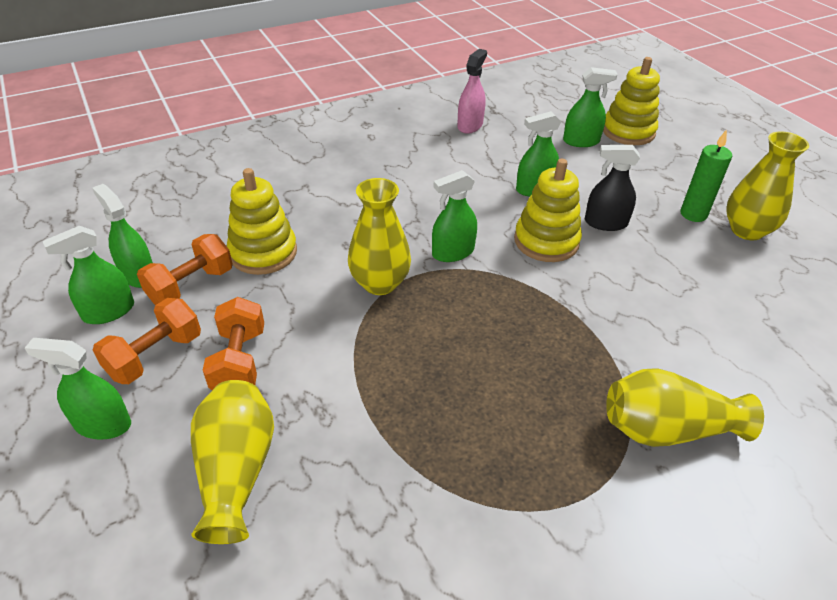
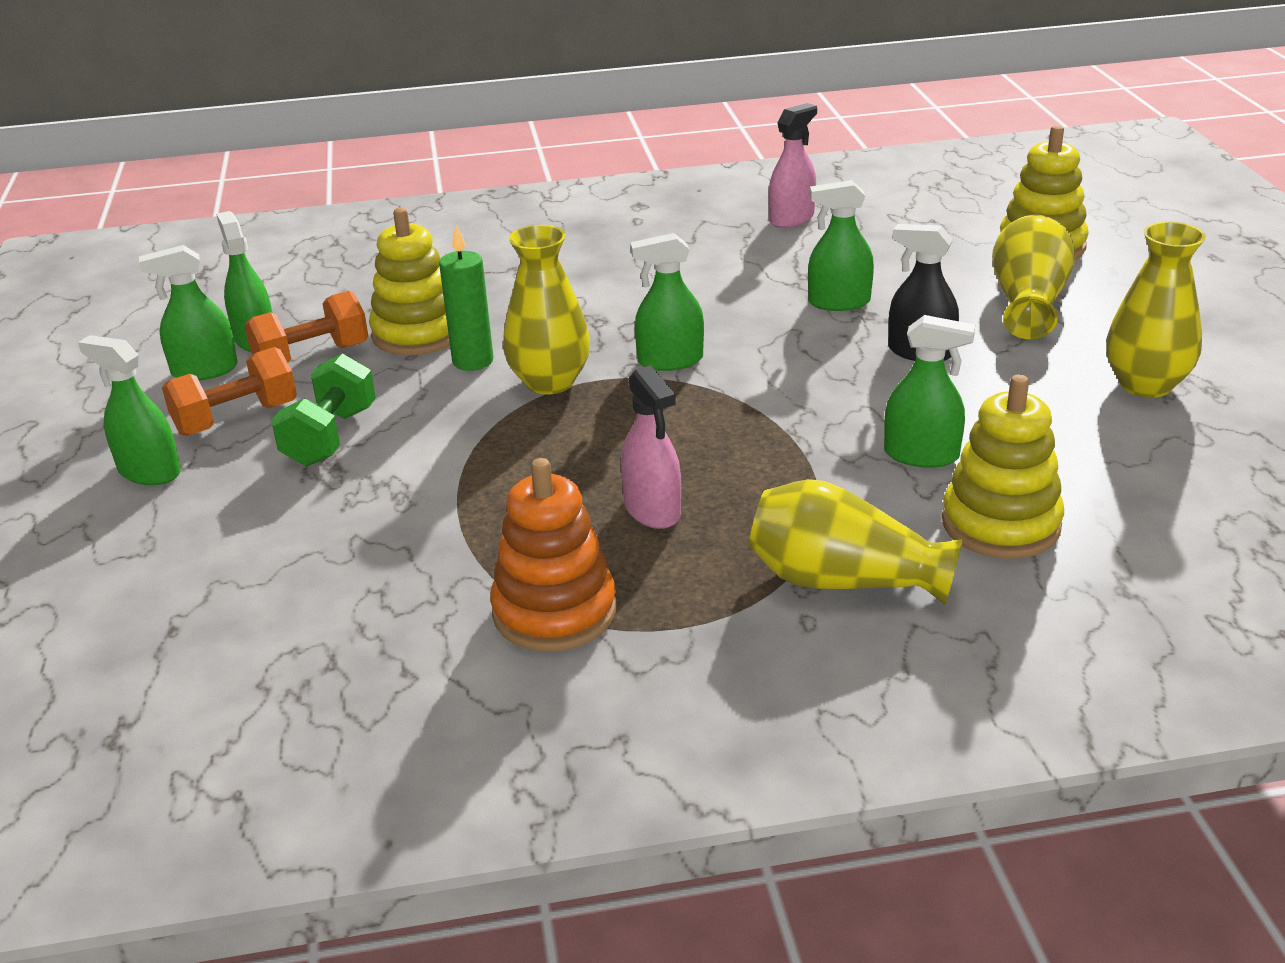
camera: 20 degrees right, 10 degrees down
yellow vase [191,380,274,544] -> yellow vase moved to [992,214,1076,339]
orange dumbbell [203,297,264,390] -> green dumbbell [271,354,376,467]
yellow stacking toy [514,159,582,262] -> yellow stacking toy moved to [942,375,1064,559]
green spray bottle [563,67,617,147] -> green spray bottle moved to [884,315,975,468]
green candle [680,129,732,222] -> green candle moved to [439,225,493,371]
none -> orange stacking toy [490,458,616,652]
none -> pink spray bottle [621,365,681,529]

